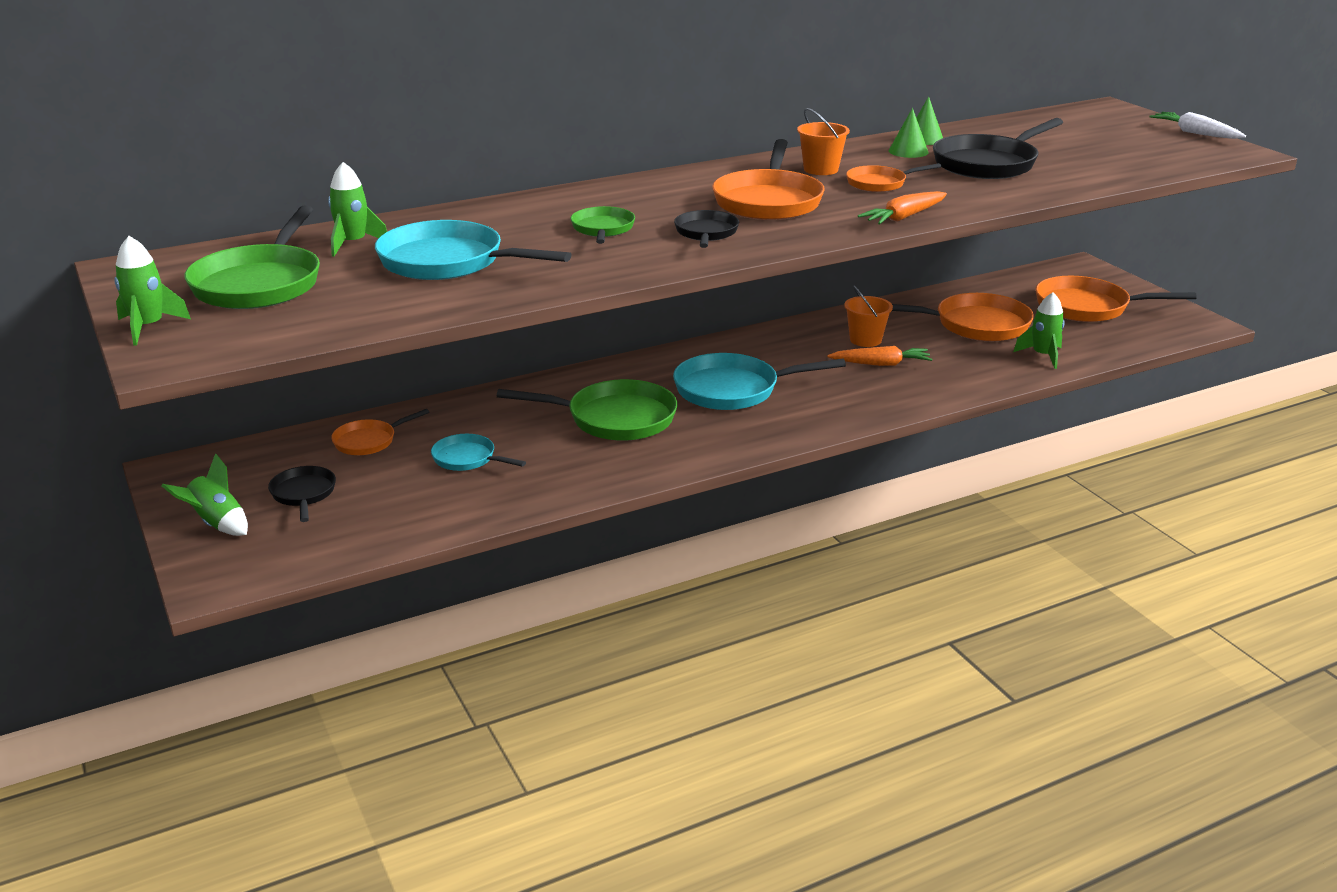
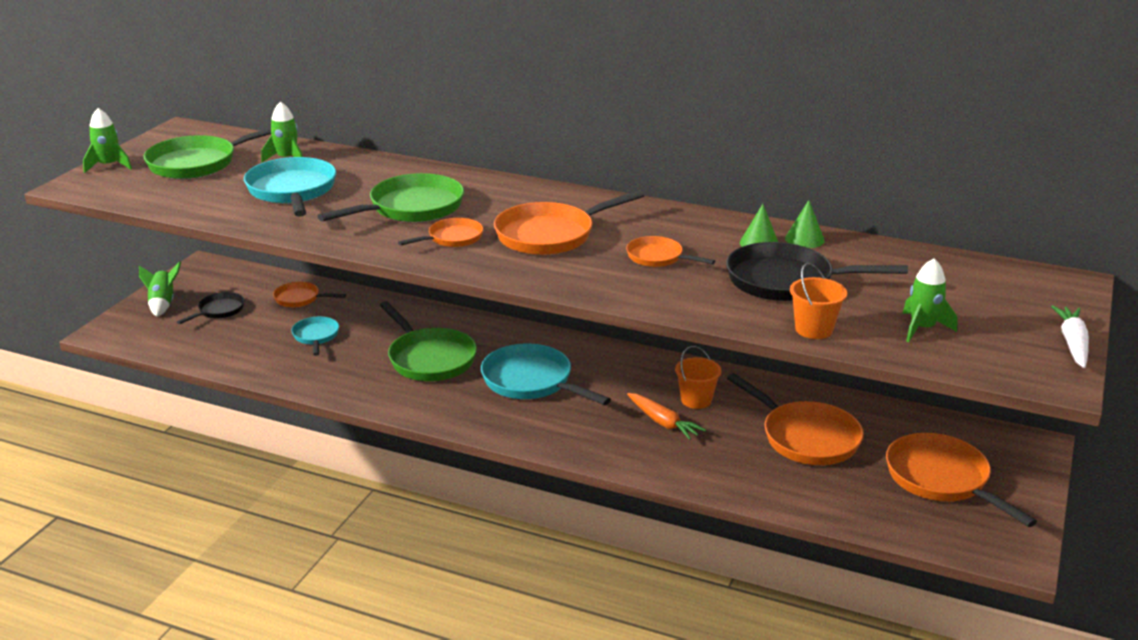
camera: 50 degrees right, 0 degrees up
green pan [571,206,635,244] -> green pan [318,173,464,222], size x1.80
black pan [674,210,739,248] -> orange pan [398,218,483,247]
orange bucket [797,108,850,175] -> orange bucket moved to [790,263,847,339]
orange carrot [858,191,947,225] -> none
green rocket [1013,292,1065,369] -> green rocket moved to [902,258,958,342]

